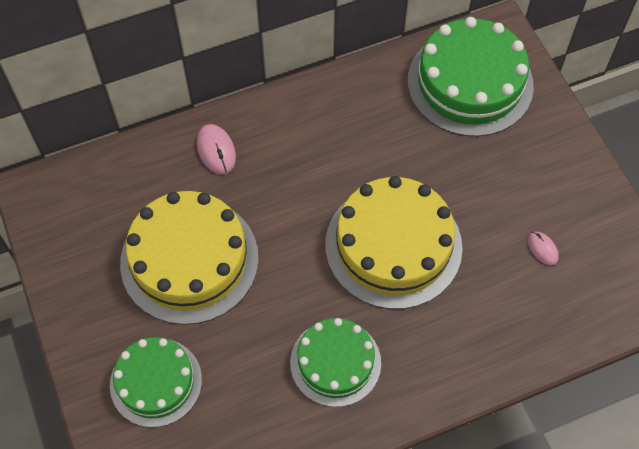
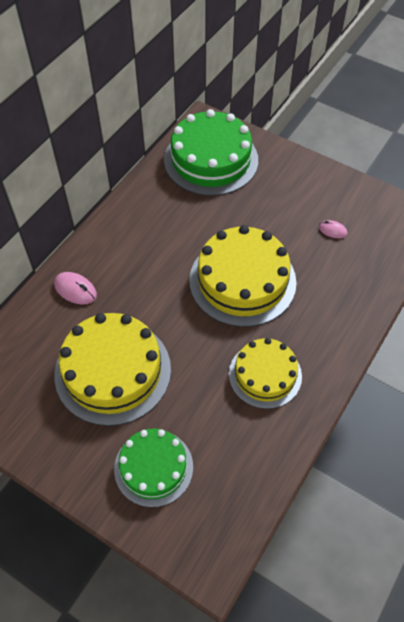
camera: 35 degrees left, 5 degrees down
green cake [290,318,381,407] -> yellow cake [229,338,302,409]

